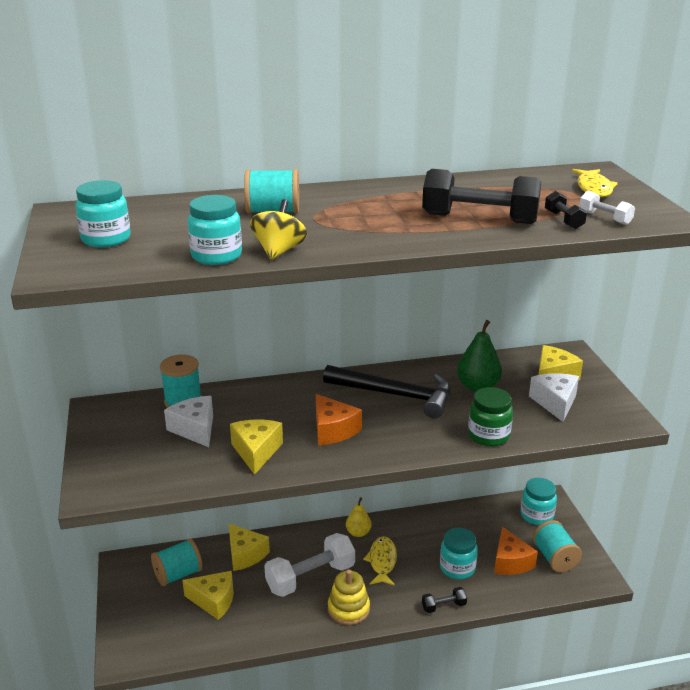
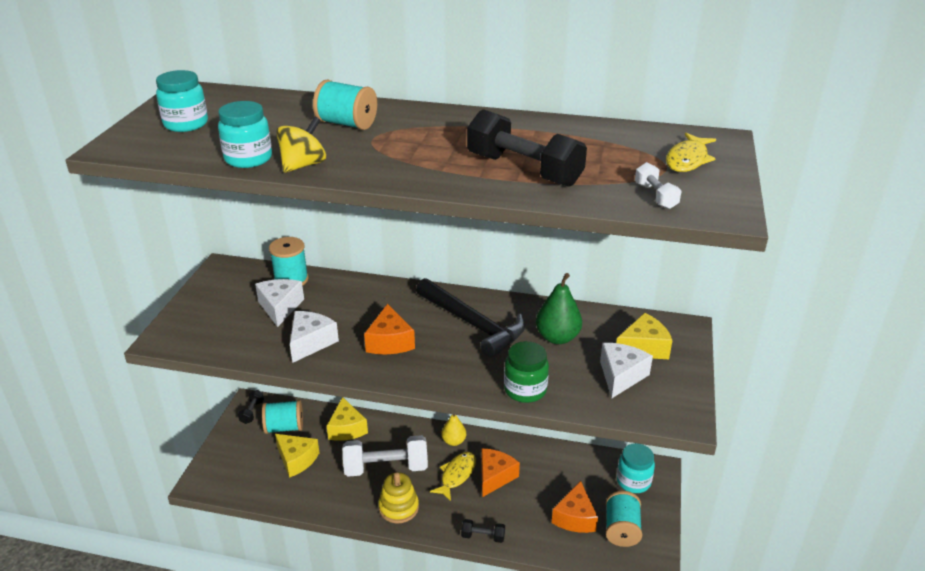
camera: 25 degrees right, 5 degrees up
yellow cheese [230,419,283,475] -> white cheese [290,311,339,363]
turquoise jar [440,528,478,579] -> none
black dumbbell [545,191,587,229] -> black dumbbell moved to [238,390,264,424]
none -> orange cheese [481,448,520,497]

